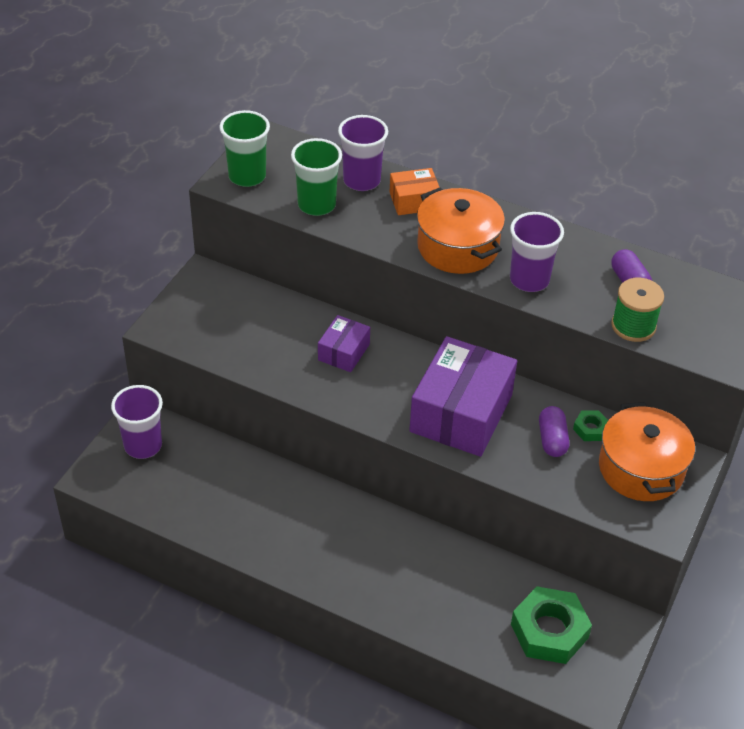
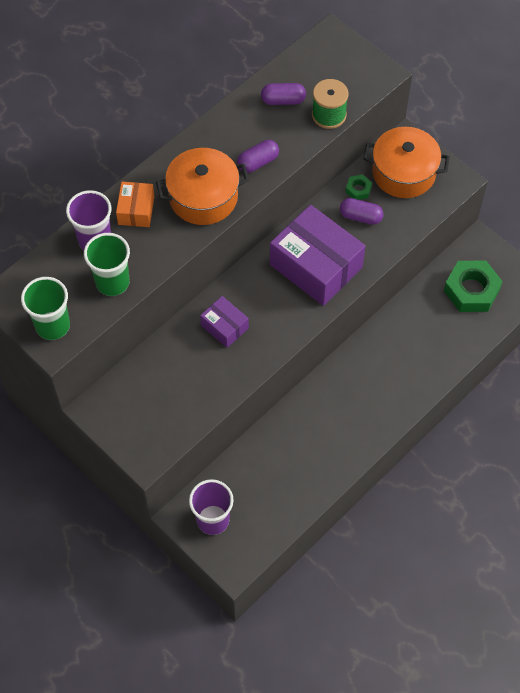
camera: 70 degrees left, 15 degrees up
purple cup [510,212,564,292] -> purple capsule [237,140,279,173]

